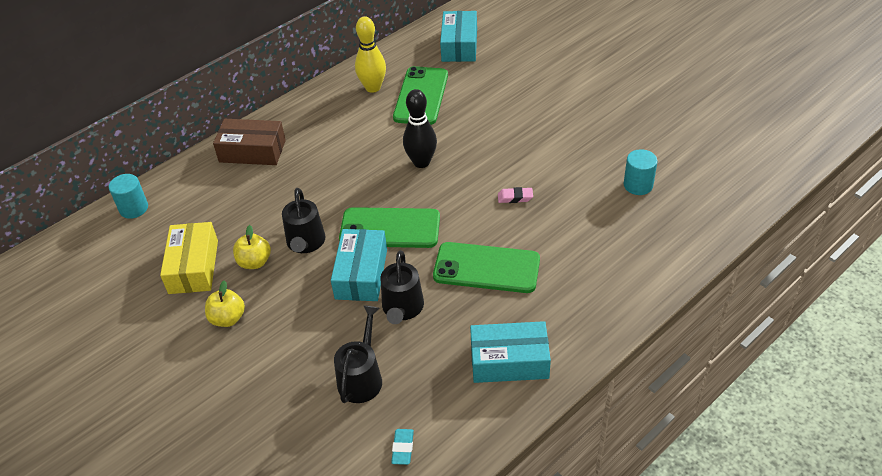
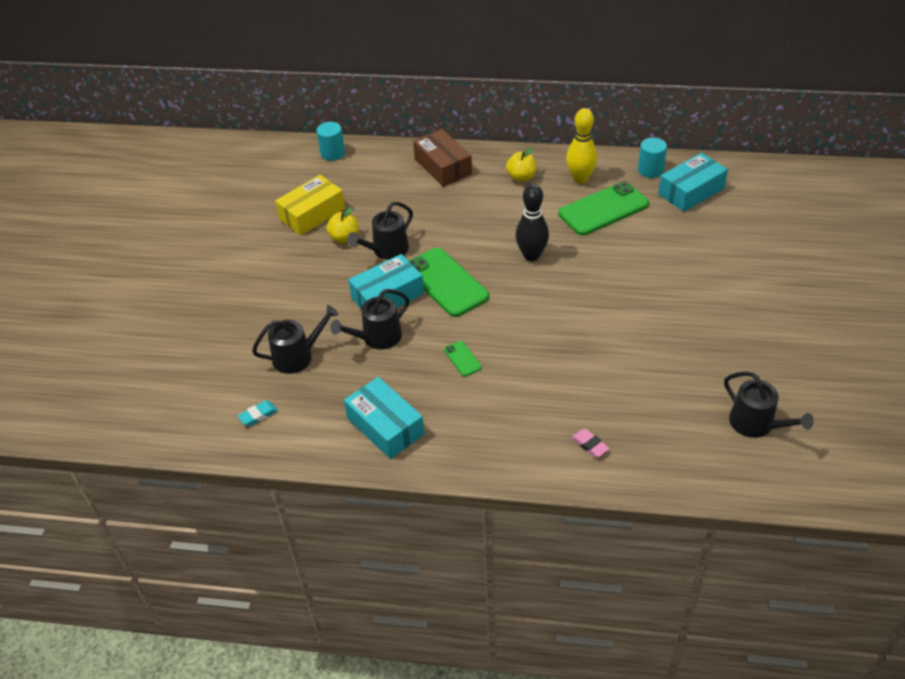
camera: 50 degrees right, 0 degrees up
yellow apple [205,280,245,327] -> yellow apple moved to [506,147,537,182]
green phone [433,242,540,293] -> green phone [444,341,482,377], size x0.44
pink eraser [498,187,533,203] -> pink eraser moved to [571,429,610,458]
turquoise cylinder [624,149,658,195] -> turquoise cylinder moved to [638,138,667,178]
none -> black watering can [724,371,814,438]

